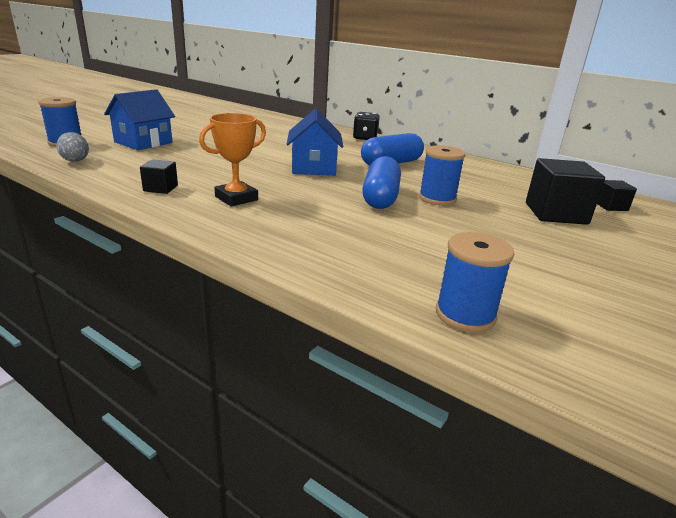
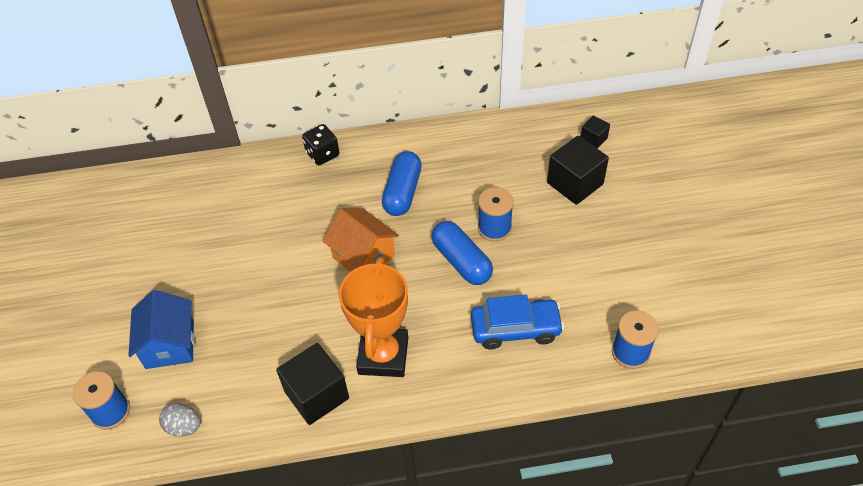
camera: 40 degrees left, 25 degrees up
black cube [140,159,178,194] -> black cube [276,343,349,425], size x1.93
orange trophy [199,113,266,206] -> orange trophy [339,257,408,377], size x1.57
blue house [287,109,343,176] -> orange house [323,208,399,272]
none -> blue car [471,295,564,349]

